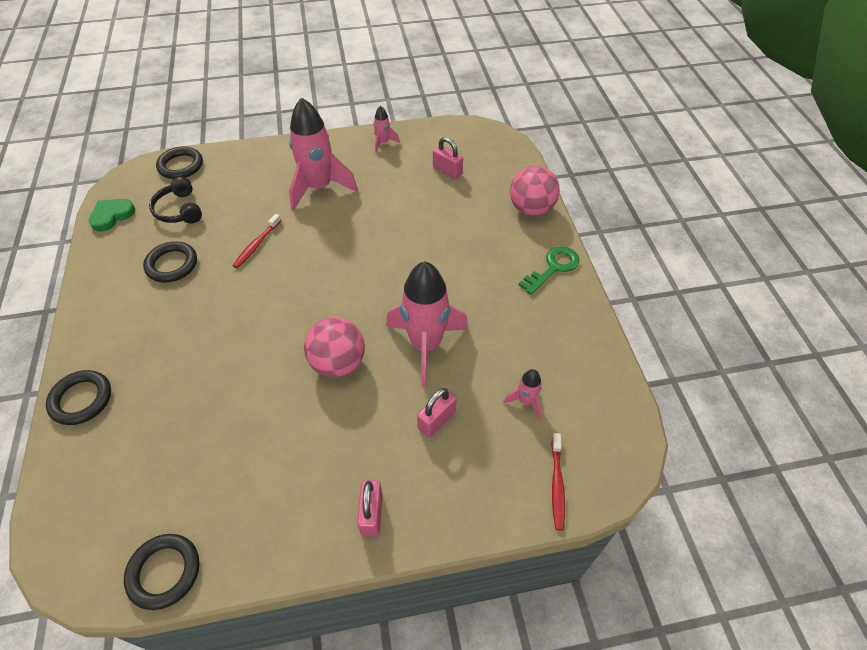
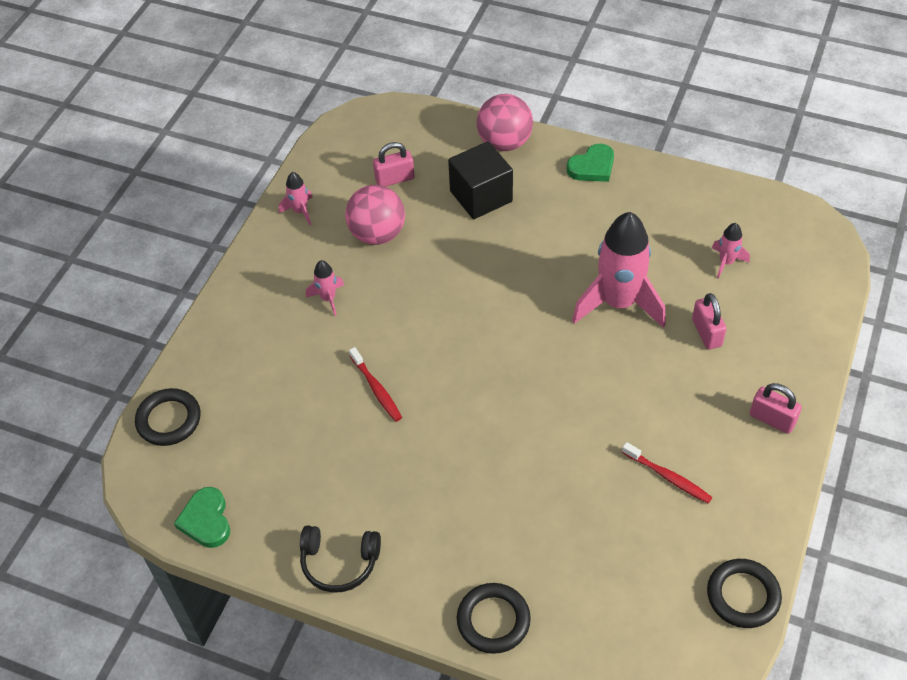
camera: 55 degrees left, 0 degrees up
black ring [143,241,197,283] -> none
black headphones [149,177,202,224] -> black headphones moved to [300,525,381,593]
pink rocket [289,97,358,211] -> pink rocket [306,260,344,316], size x0.45
pink ball [304,317,365,378] -> pink ball moved to [345,185,405,245]
green key [519,246,580,295] -> green heart [567,144,614,182]
red toothbrush [551,433,565,531] -> red toothbrush moved to [622,442,713,504]
none -> black cube [448,141,513,219]

